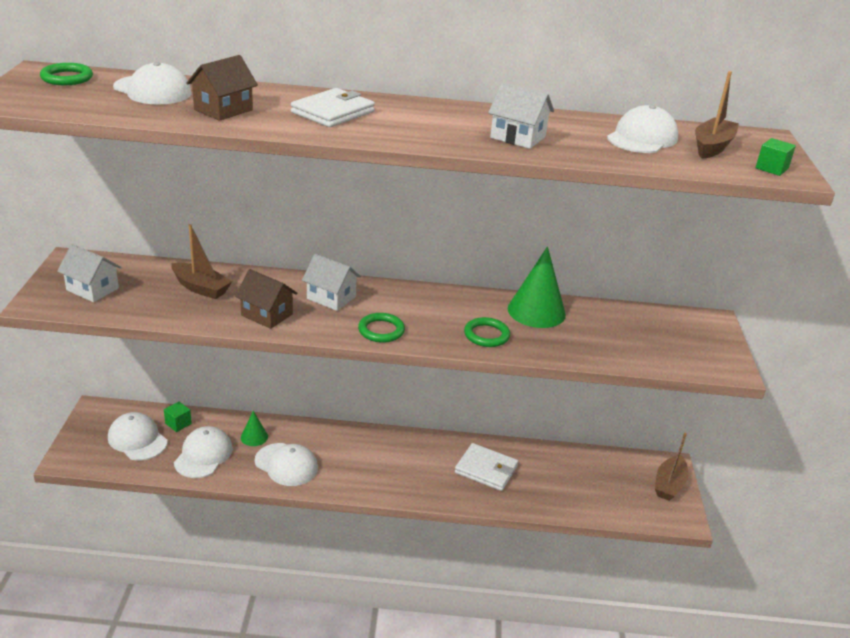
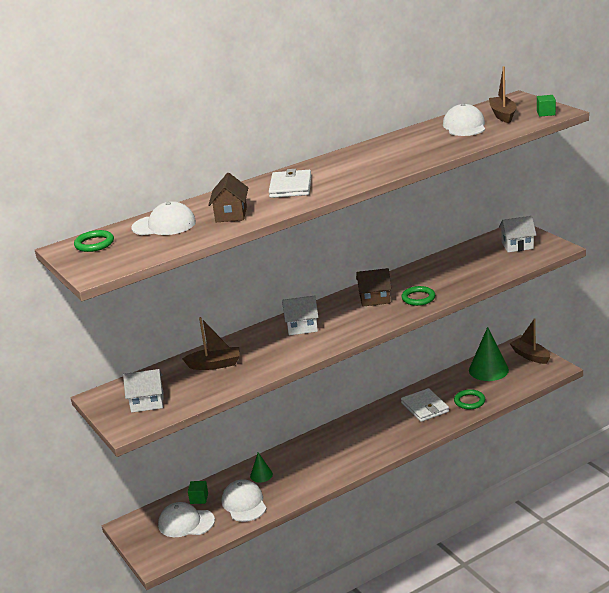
camera: 30 degrees left, 5 degrees down
brown house [235,269,298,329] -> brown house moved to [356,268,392,307]
white cap [255,443,318,486] -> none
green ring [358,313,405,343] -> green ring moved to [454,389,485,409]
white wallet [455,443,518,491] -> white wallet turned 75 degrees clockwise [401,388,449,422]
white house [488,82,554,149] -> white house moved to [499,216,536,253]
green cone [508,246,566,328] -> green cone moved to [469,327,509,381]
brown boat [655,433,689,501] -> brown boat turned 150 degrees clockwise [510,318,550,364]

